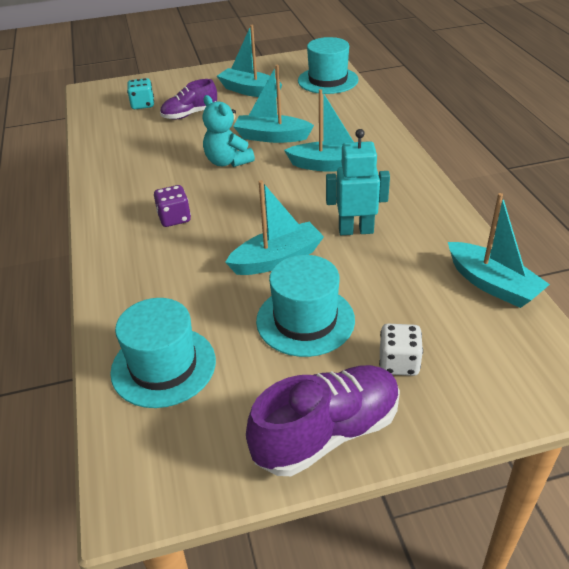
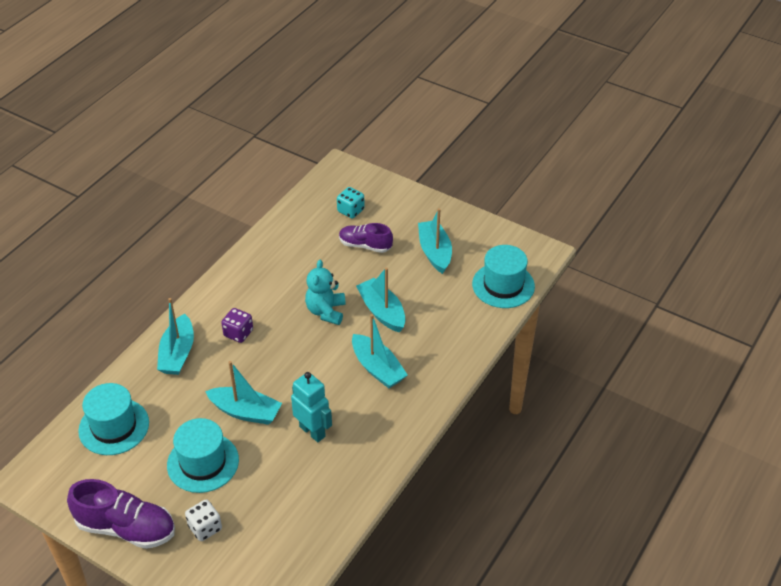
camera: 45 degrees right, 5 degrees up
turquoise boat [448,193,550,308] -> turquoise boat moved to [157,298,194,375]

